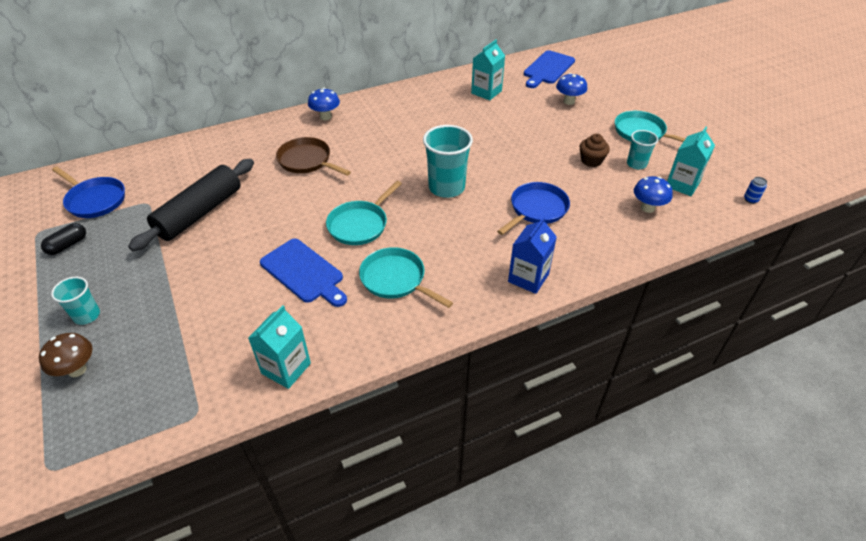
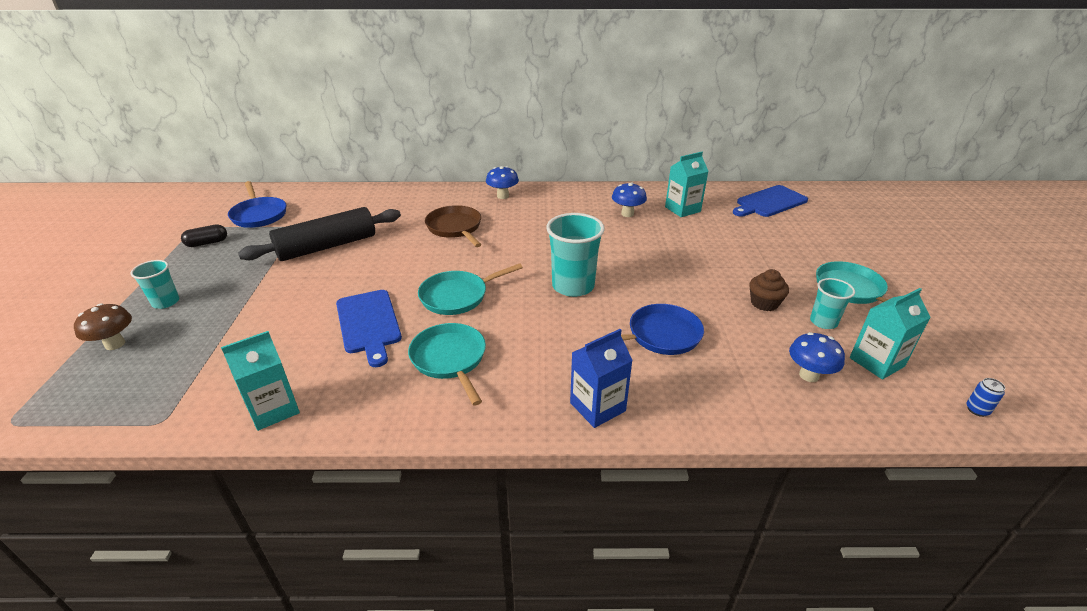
camera: 25 degrees right, 10 degrees down
blue mushroom [556,73,587,105] -> blue mushroom moved to [612,182,647,217]

